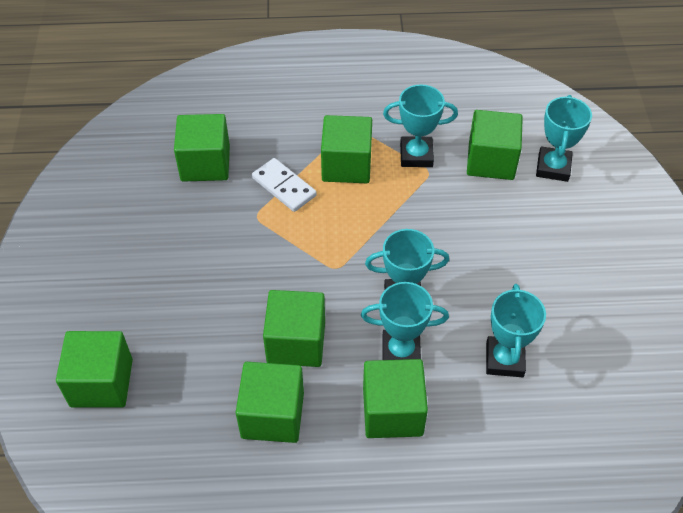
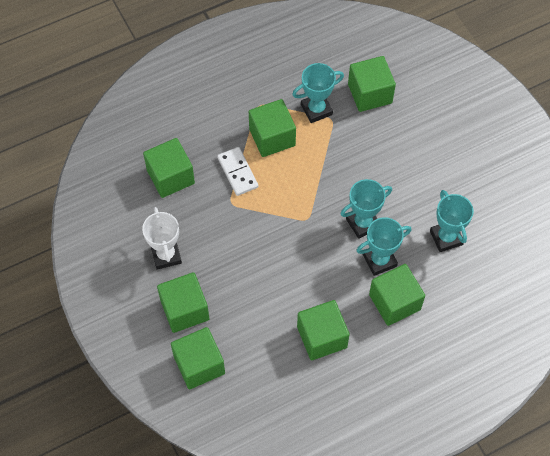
camera: 25 degrees left, 10 degrees up
white domino [252,158,317,212] -> white domino turned 45 degrees clockwise [217,147,258,196]
green cube [263,290,325,367] -> green cube moved to [157,272,209,333]
turquoise trophy [536,95,592,182] -> none
none -> white trophy [142,207,182,270]

